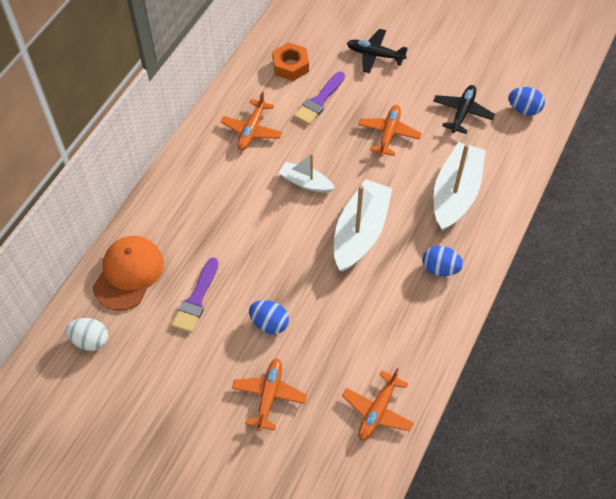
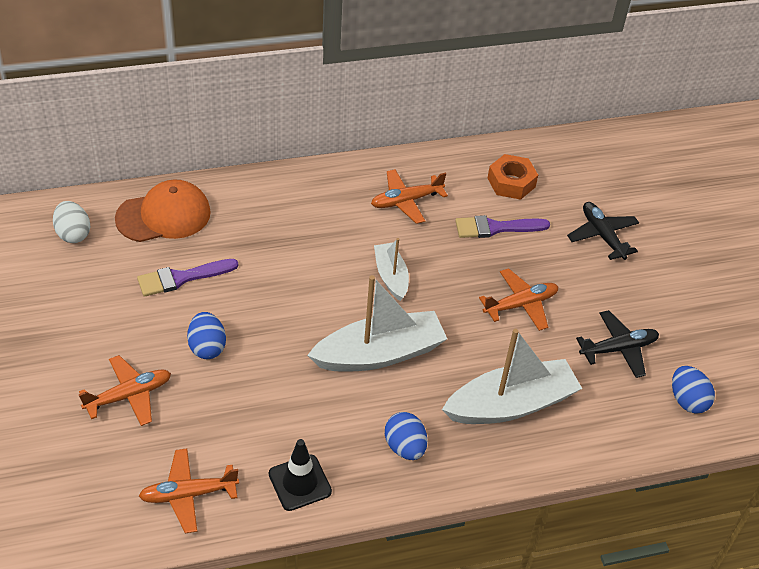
camera: 45 degrees right, 10 degrees down
none -> black traffic cone [269,439,332,511]

